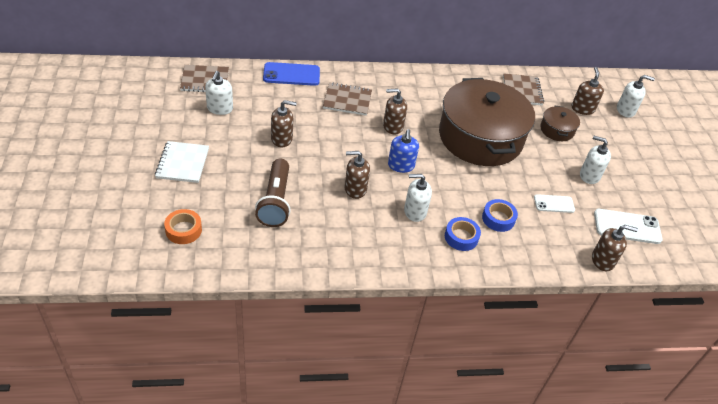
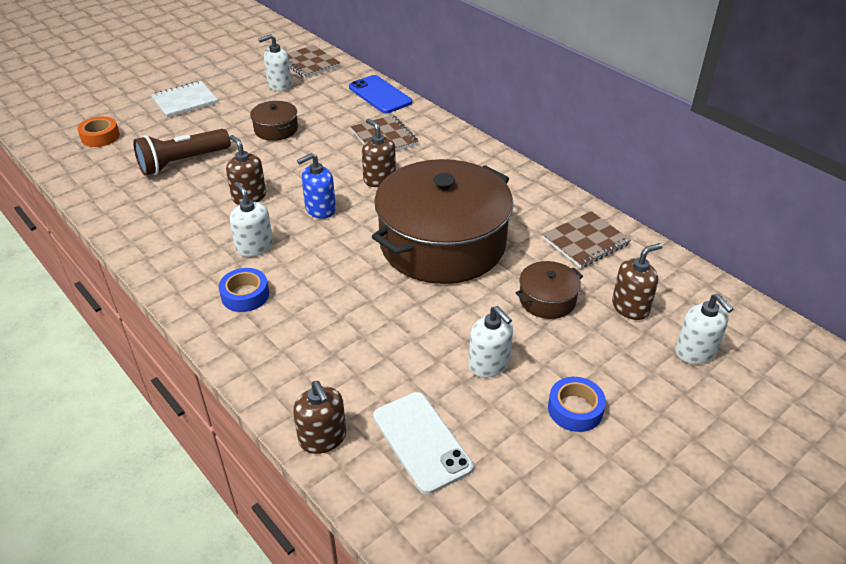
camera: 60 degrees right, 5 degrees down
brown soap dispenser [271,100,297,147] -> brown pot [250,101,298,141]
blue tape [482,199,518,232] -> blue tape moved to [548,377,606,432]
white phone [534,194,575,213] -> none
white soap dispenser [580,136,611,184] -> white soap dispenser turned 150 degrees clockwise [469,306,513,378]

